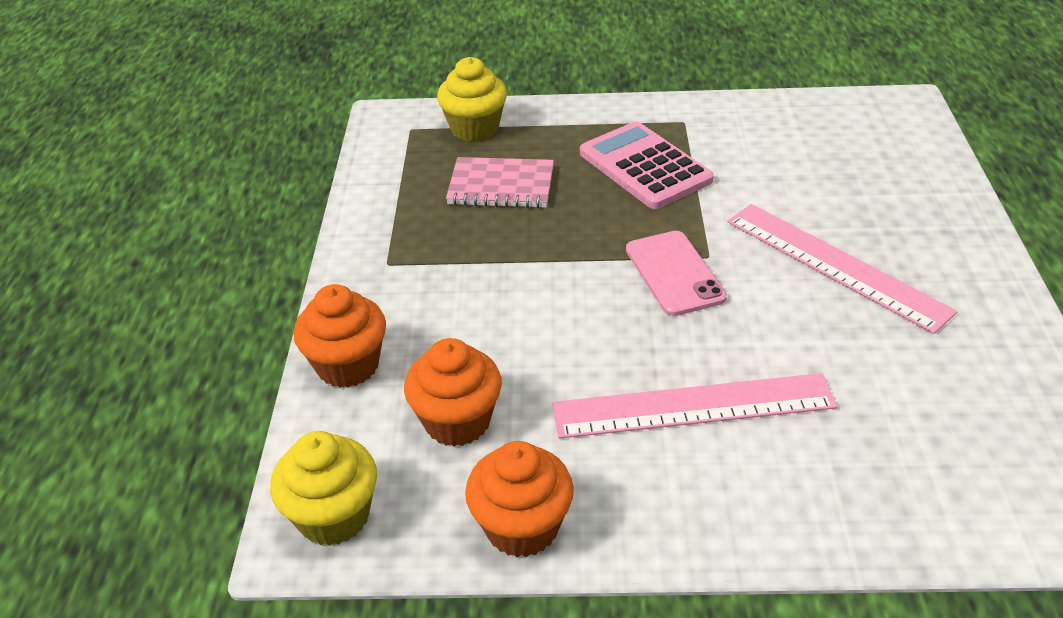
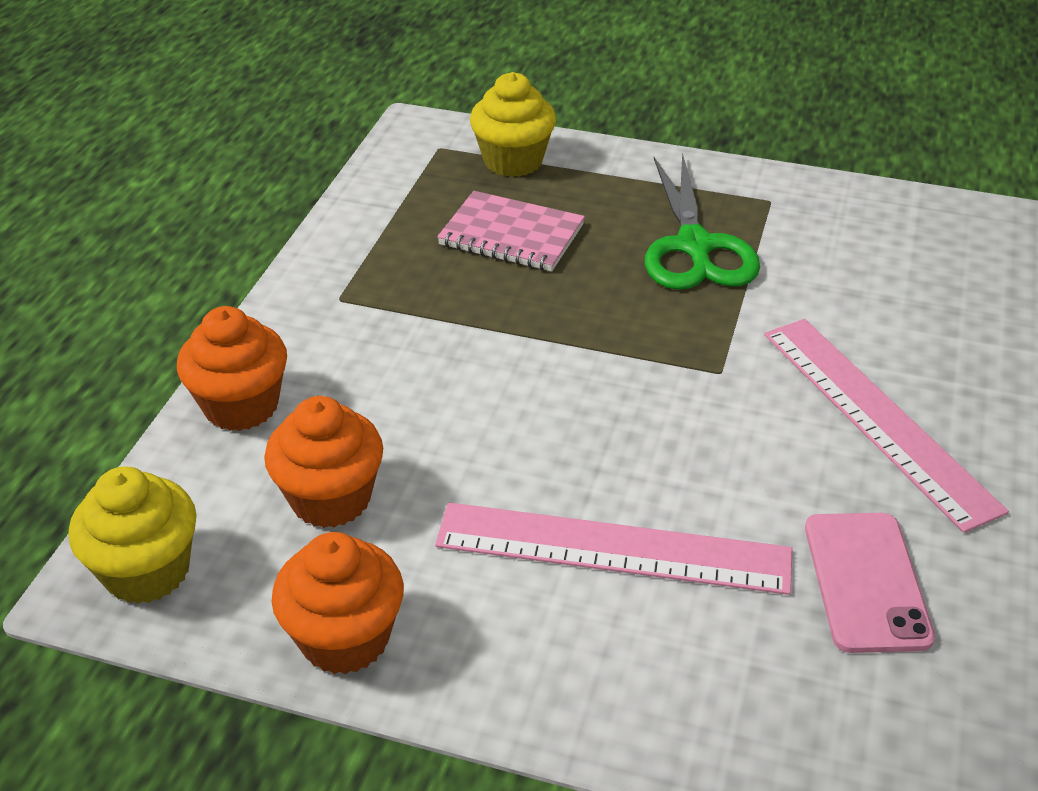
camera: 15 degrees right, 0 degrees up
pink calculator [580,121,714,209] -> green scissors [645,152,760,290]
pink phone [626,231,727,316] -> pink phone moved to [805,513,935,653]

